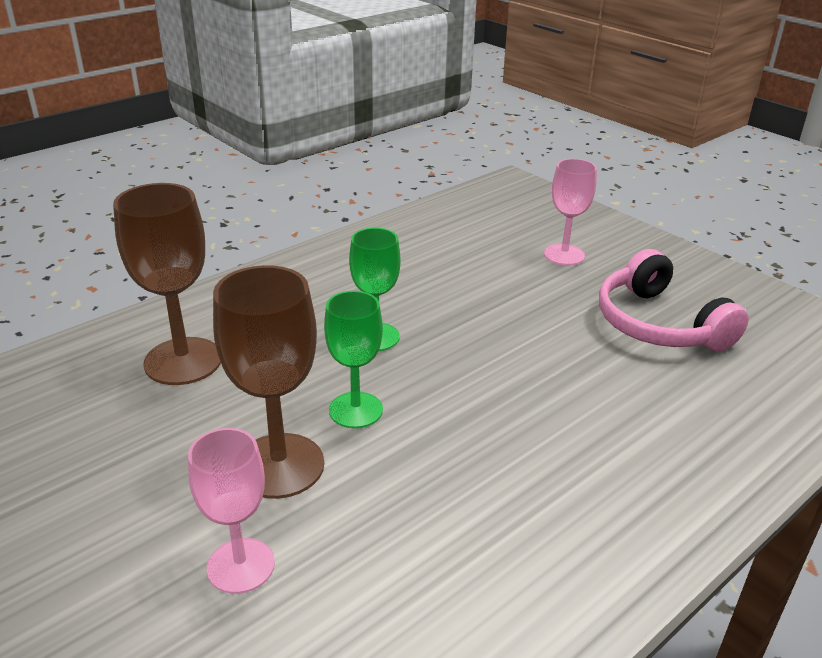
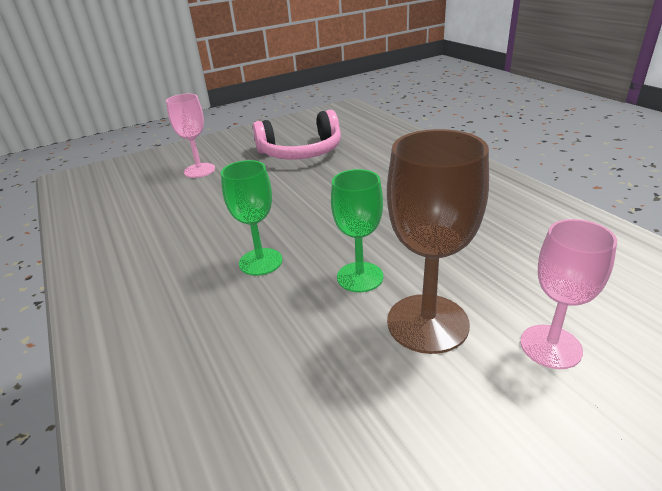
camera: 75 degrees left, 0 degrees up
brown goblet [113,183,221,385] -> none

